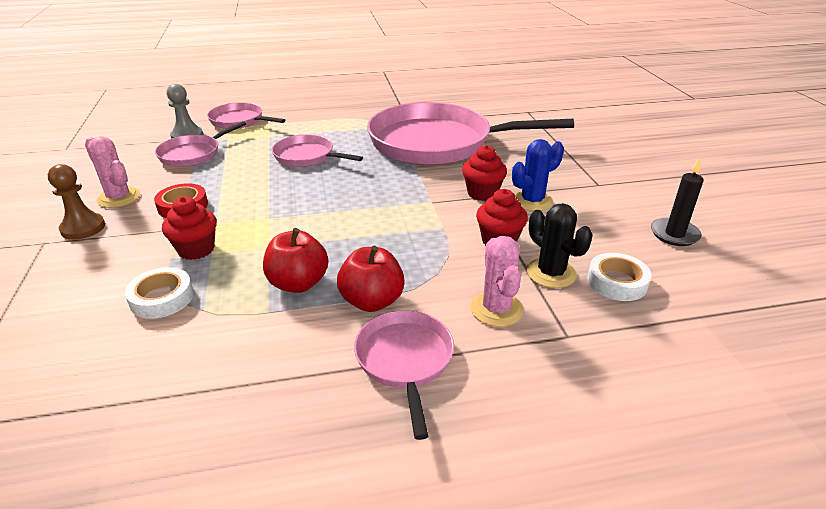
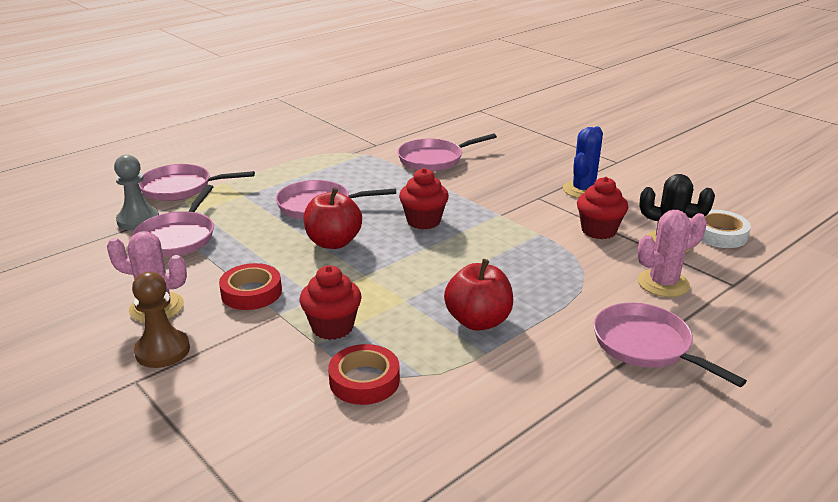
camera: 30 degrees left, 5 degrees down
white tape [125,267,194,319] -> red tape [328,344,400,405]
red apple [337,246,405,312] -> red apple moved to [304,187,362,249]
pink pan [367,102,574,165] -> pink pan [397,133,497,172], size x0.48
red cupcake [462,145,507,201] -> red cupcake moved to [399,168,449,229]
pink cactus [470,236,524,327] -> pink cactus turned 75 degrees counterclockwise [638,210,707,297]
black candle [651,157,704,246] -> none

